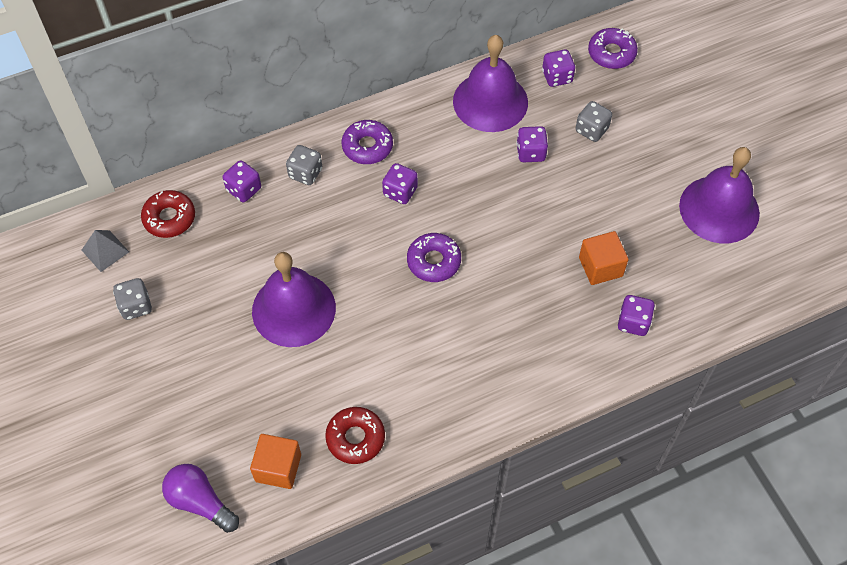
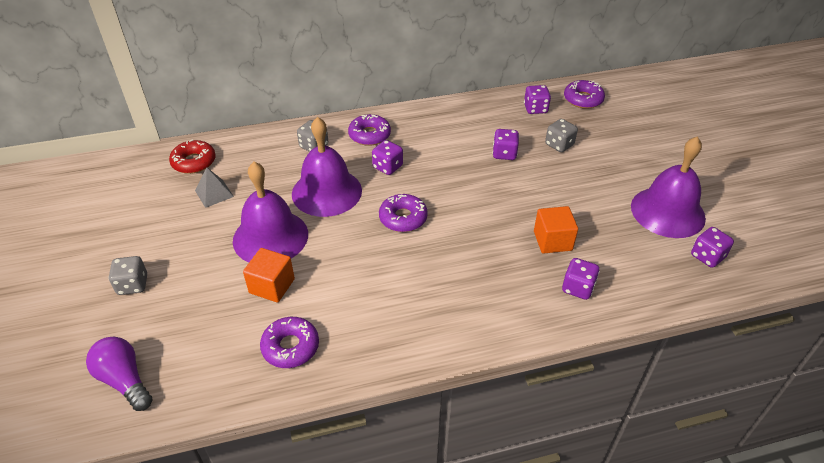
camera: 10 degrees right, 15 degrees down
grey pyramid [82,230,129,272] -> grey pyramid moved to [195,167,234,208]
grey dice [113,278,152,320] -> grey dice moved to [109,256,147,295]
purple dice [223,160,261,202] -> purple dice moved to [691,227,734,268]
orange cube [250,434,301,489] -> orange cube moved to [243,248,295,303]
red donut [325,407,385,464] -> purple donut [260,317,319,368]
purple bell [453,35,528,132] -> purple bell moved to [292,117,362,217]

